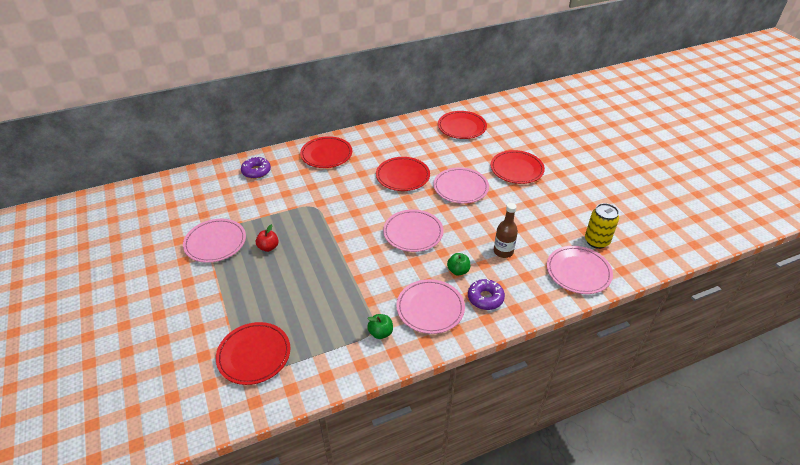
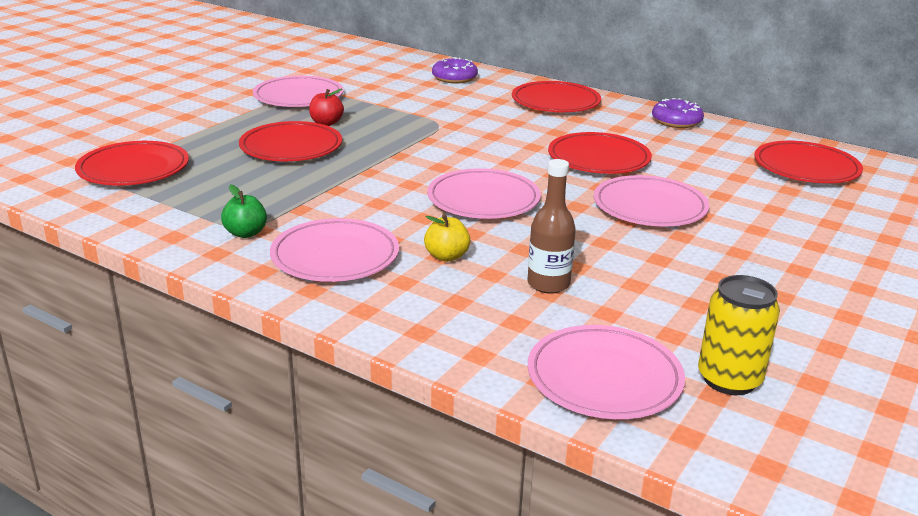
camera: 55 degrees right, 15 degrees down
green apple [447,253,470,276] -> yellow apple [424,214,470,262]
purple donut [468,279,505,310] -> purple donut moved to [652,98,704,128]
red plate [490,150,545,184] -> red plate moved to [239,121,342,161]

